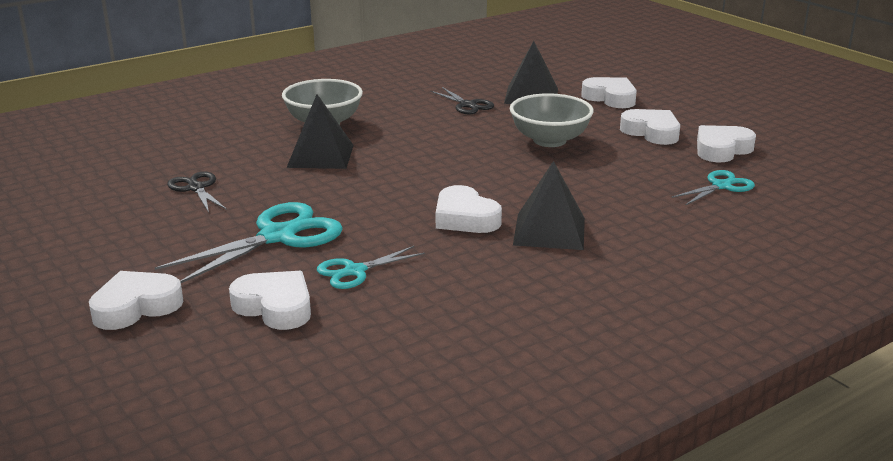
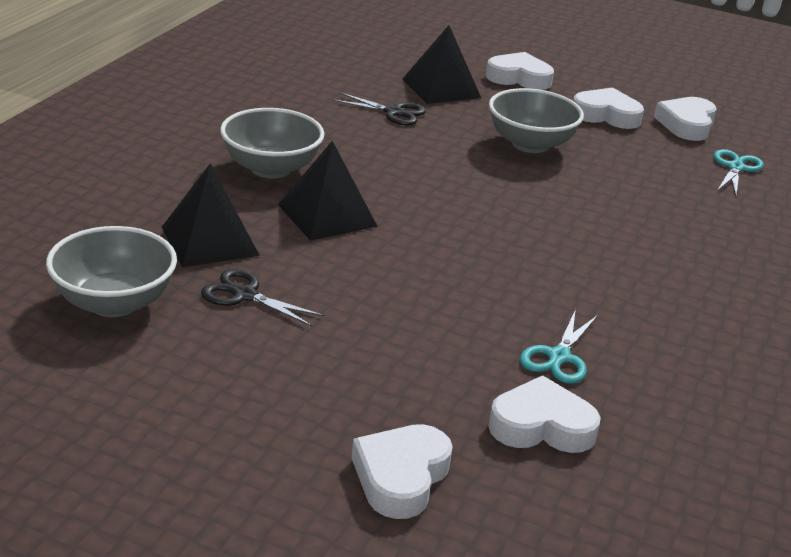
camera: 35 degrees left, 5 degrees up
turquoise scissors [155,202,343,283] -> none
white heart [436,185,502,233] -> none
black pyramid [513,161,585,250] -> black pyramid moved to [162,163,260,267]
none -> grey bowl [46,226,177,317]

